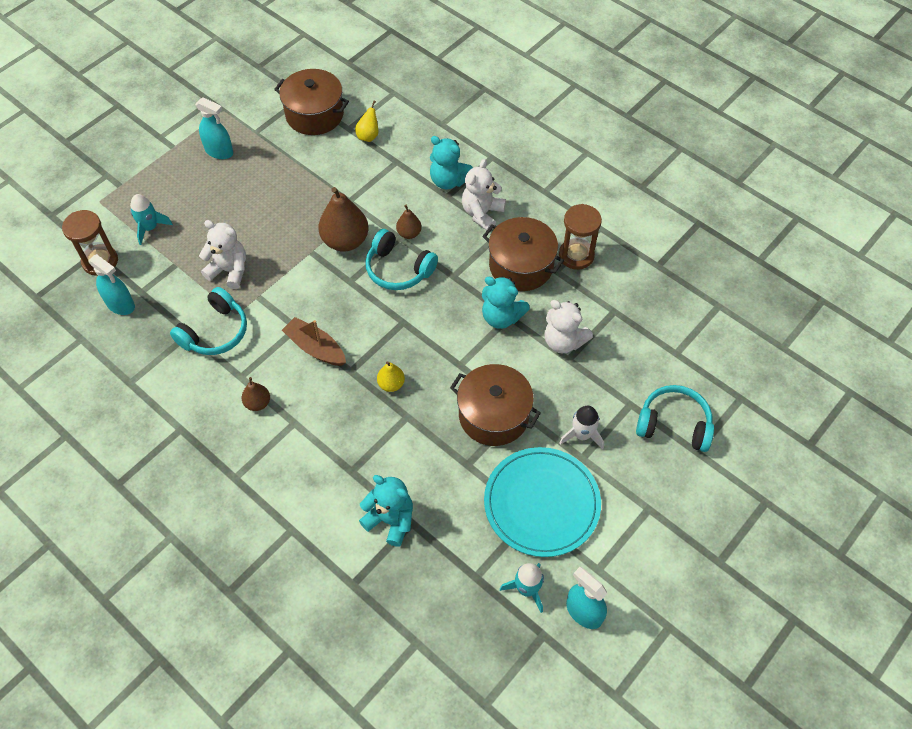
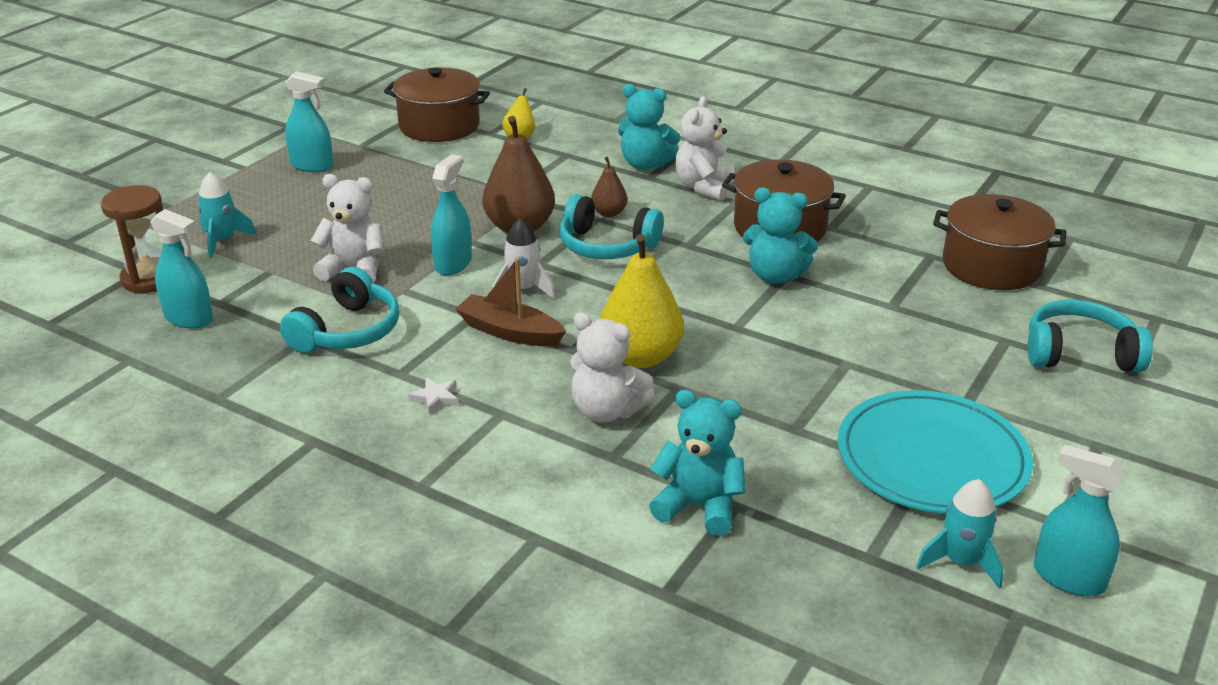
camera: 10 degrees left, 25 degrees down
brown pear [242,377,270,411] -> white star [409,378,459,415]
yellow pear [377,361,405,392] -> yellow pear [600,234,684,368], size x1.94
brown pot [450,364,541,446] -> brown pot moved to [933,194,1066,290]
white teddy bear [544,300,593,353] -> white teddy bear moved to [570,312,654,423]
brown hourglass [559,204,602,270] -> none
white rocket [560,406,604,449] -> white rocket moved to [493,218,555,299]
none -> turquoise spray bottle [431,154,472,276]

